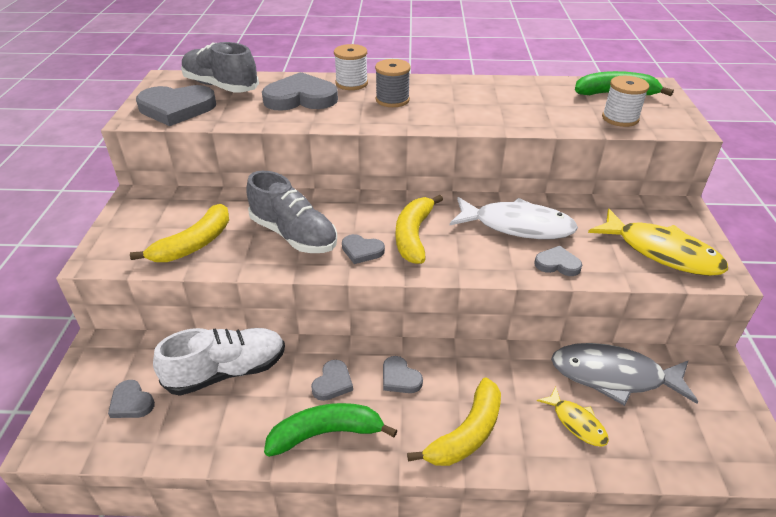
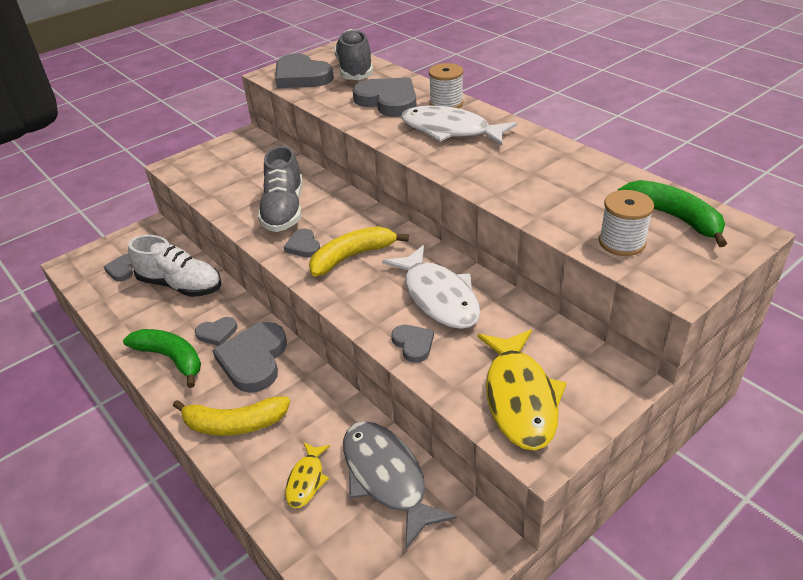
camera: 50 degrees right, 0 degrees up
yellow banana [130,204,229,262] -> none
grey spool [375,59,411,107] -> white fish [401,105,517,146]
grey heart [383,356,423,393] -> grey heart [212,322,287,393], size x1.96

